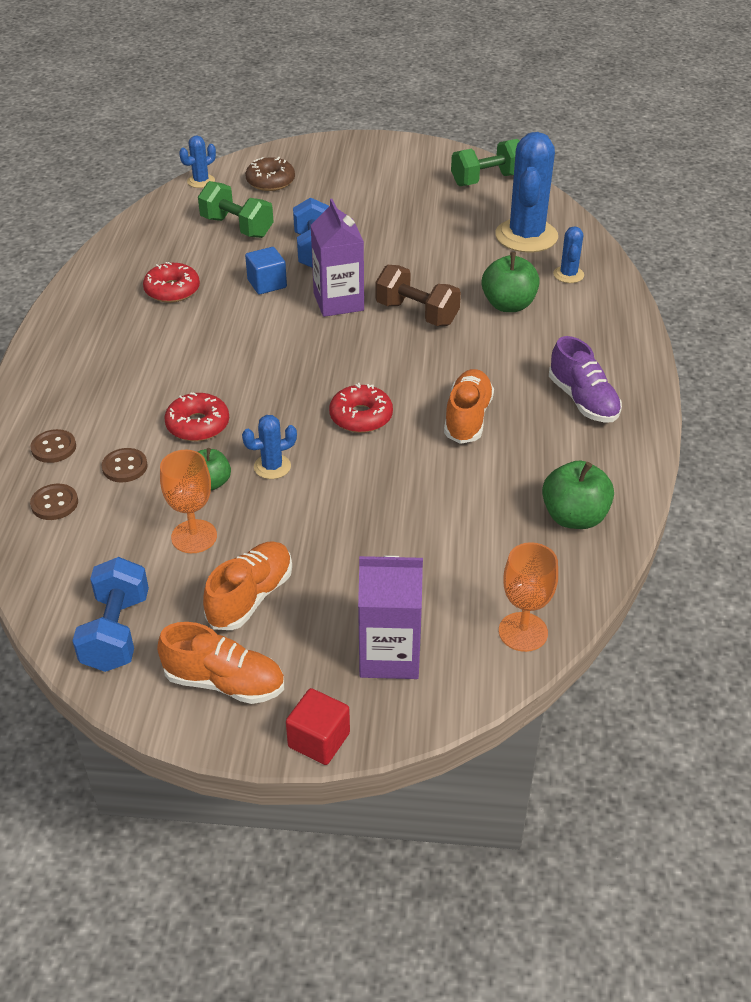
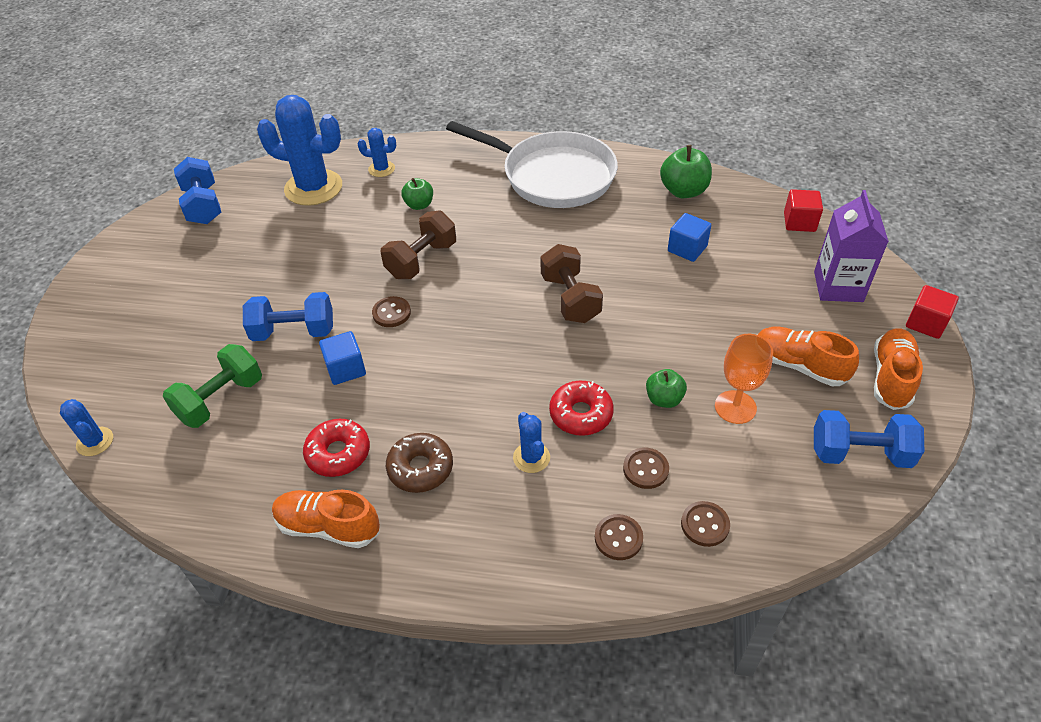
camera: 85 degrees left, 5 degrees up
blue cactus [242,415,297,479] -> blue cactus moved to [513,412,550,473]
brown donut [245,157,295,191] -> brown donut moved to [386,433,453,493]
purple carton [311,199,364,317] -> brown button [372,296,411,327]
red donut [329,383,393,433] -> brown dumbbell [540,244,603,323]
orange shoe [444,369,494,444] -> orange shoe moved to [272,490,380,548]
green dumbbell [451,139,520,186] -> blue dumbbell [174,157,221,224]
green apple [482,252,540,312] -> green apple [401,178,433,210], size x0.63
orange goblet [499,542,558,652] -> red cube [784,189,823,232]
purple shoe [549,336,622,423] -> white pan [446,121,618,208]
none -> blue cube [668,213,711,262]

